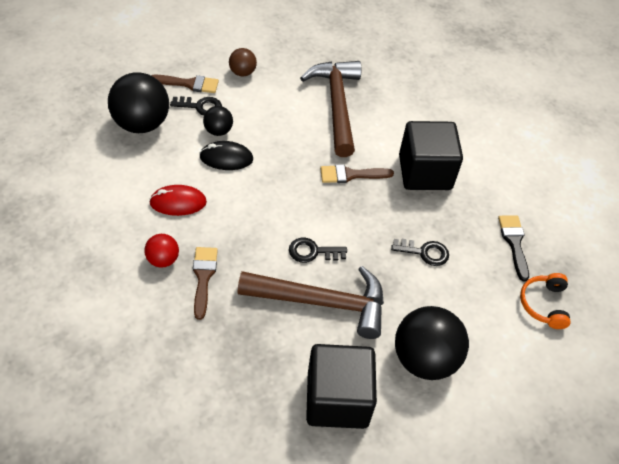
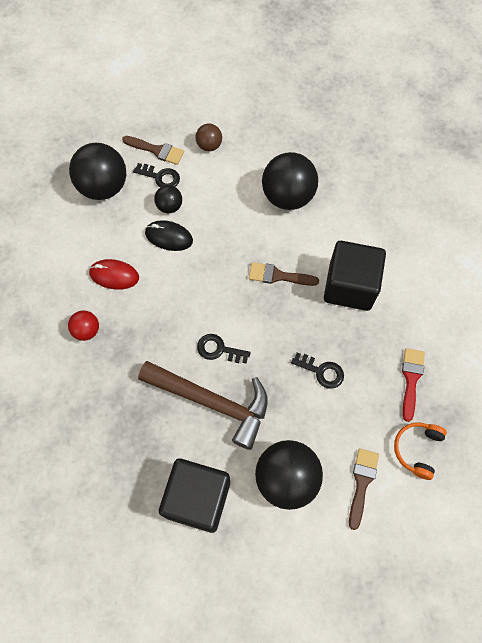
camera: 20 degrees right, 15 degrees up
brown brush [193,247,218,320] -> brown brush moved to [349,448,379,530]
brown hammer [300,61,361,157] -> black ball [262,152,318,210]
black brush [498,215,529,281] -> red brush [402,348,425,422]

